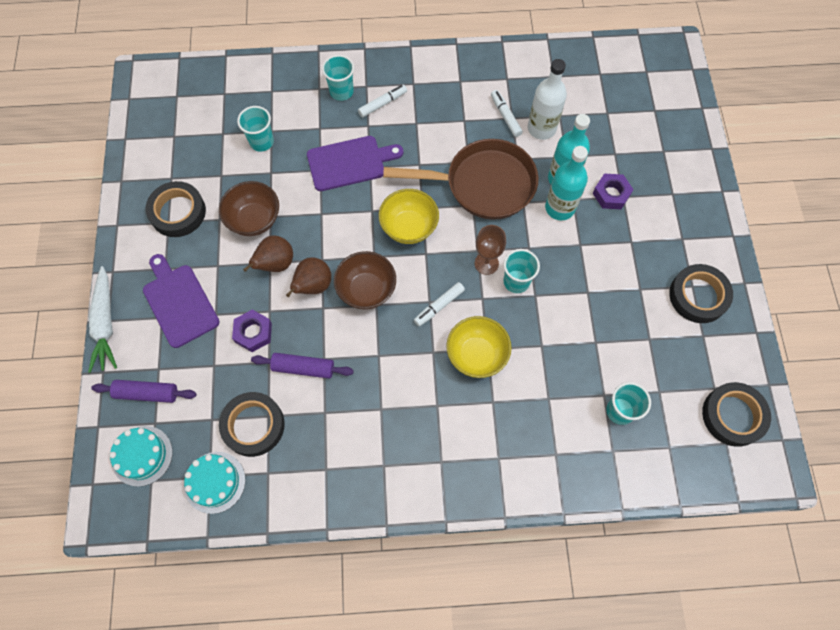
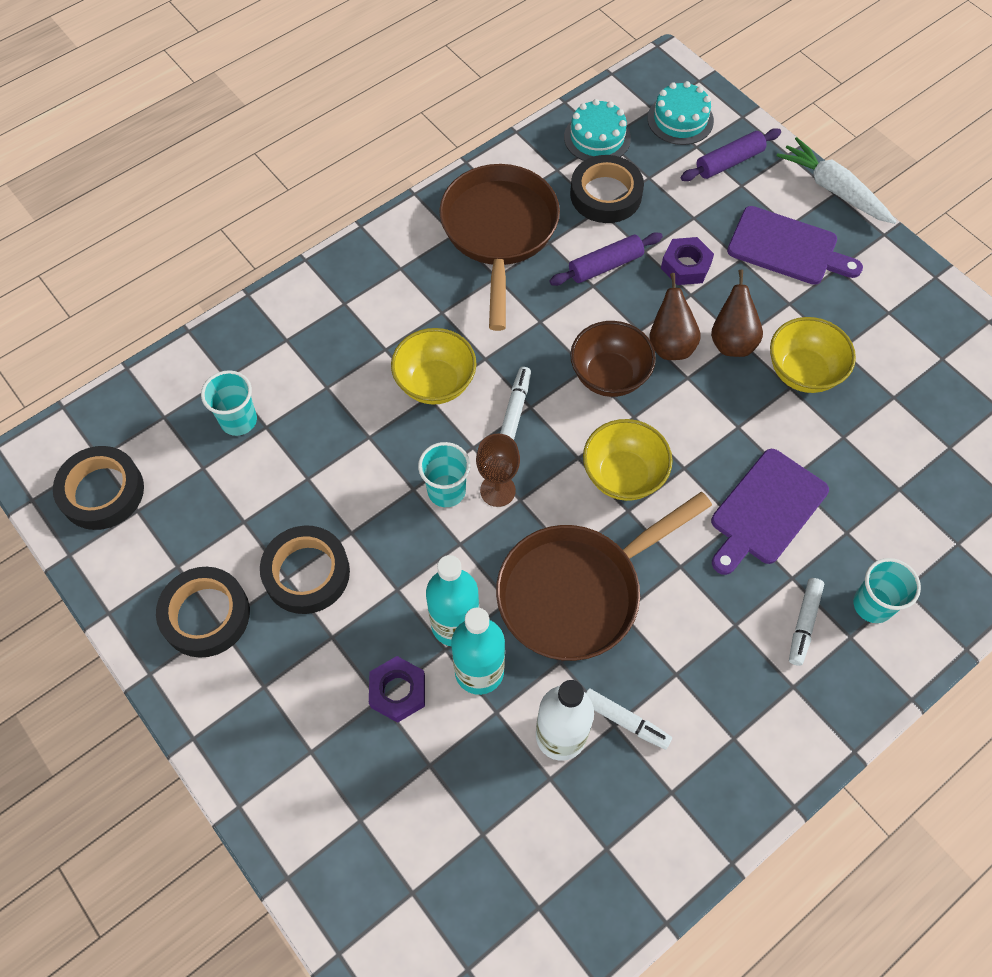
camera: 145 degrees right, 5 degrees down
black tape [146,181,206,237] -> black tape moved to [260,525,350,614]
brown bowl [219,181,279,236] -> yellow bowl [770,317,856,393]
turquoise cup [237,106,274,151] -> none
none -> brown pan [439,164,560,331]

